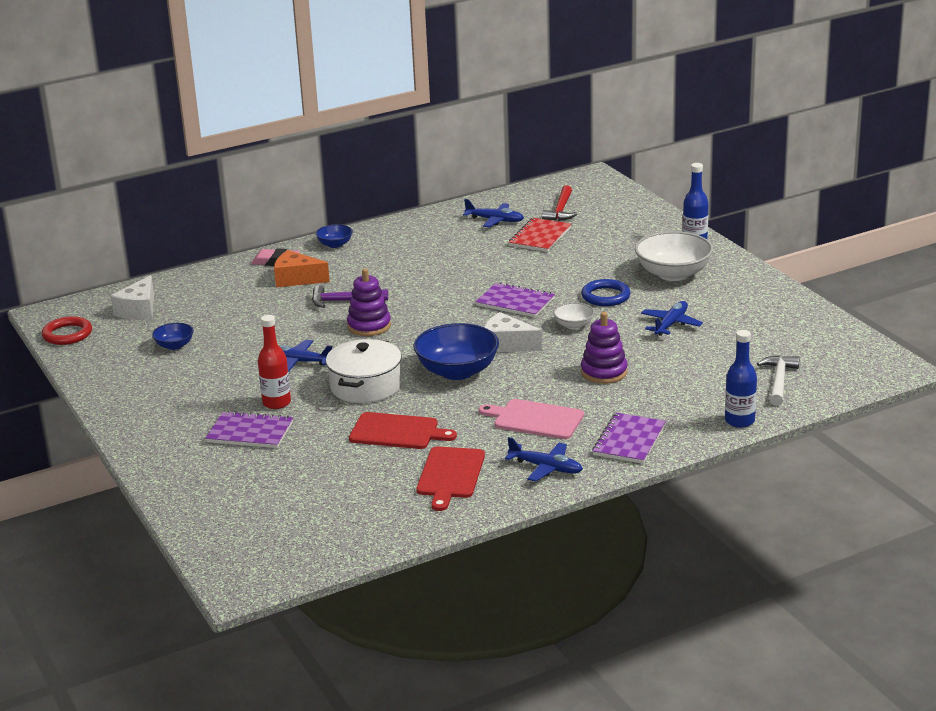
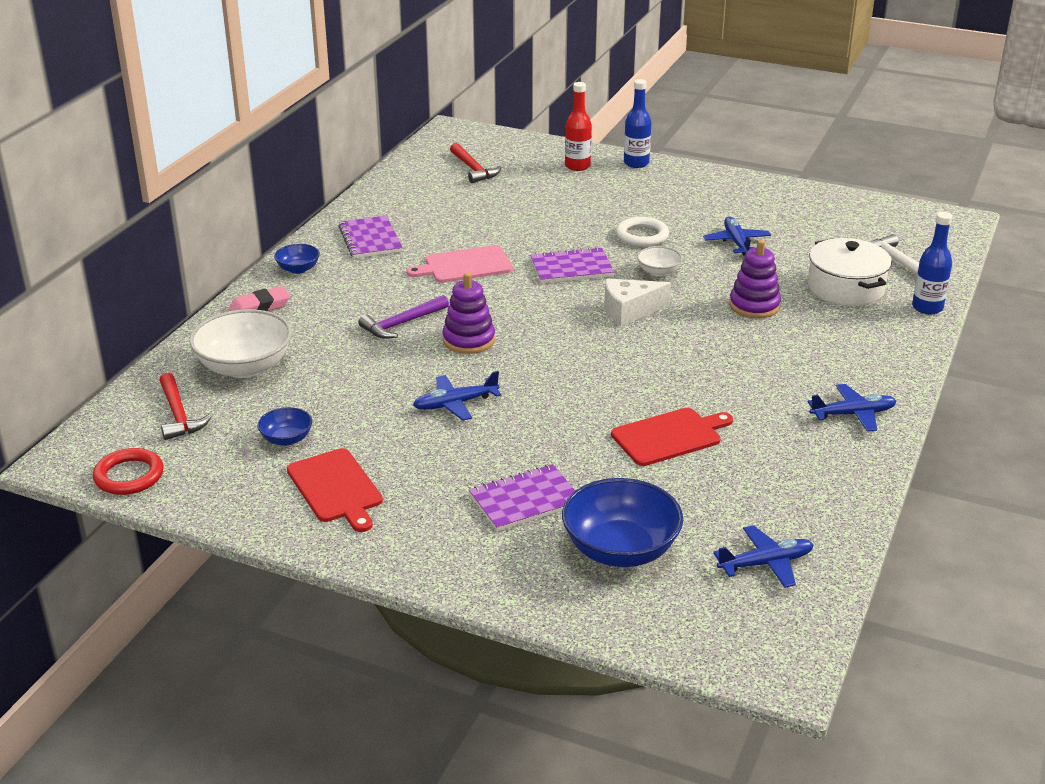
camera: 40 degrees left, 5 degrees up
white cheese [111,275,154,320] -> red hammer [159,373,212,440]
red bottle [258,315,291,409] -> red bottle moved to [565,82,592,171]
orange cheese [274,250,330,287] -> none
white pot [326,339,402,403] -> white pot moved to [808,238,892,306]
blue bowl [413,323,499,380] -> blue bowl moved to [562,478,683,567]
red cutting board [416,446,485,511] -> red cutting board moved to [287,448,383,532]
blue plane [463,199,524,227] -> blue plane moved to [713,525,814,588]
pink cutting board [479,399,584,439] -> pink cutting board moved to [406,245,513,283]
red notebook [509,218,571,252] -> none
blue ring [581,279,631,306] -> white ring [616,217,669,247]
purple notebook [592,413,666,464] -> purple notebook moved to [338,215,403,258]
white bowl [635,231,713,281] -> white bowl moved to [189,309,292,378]

